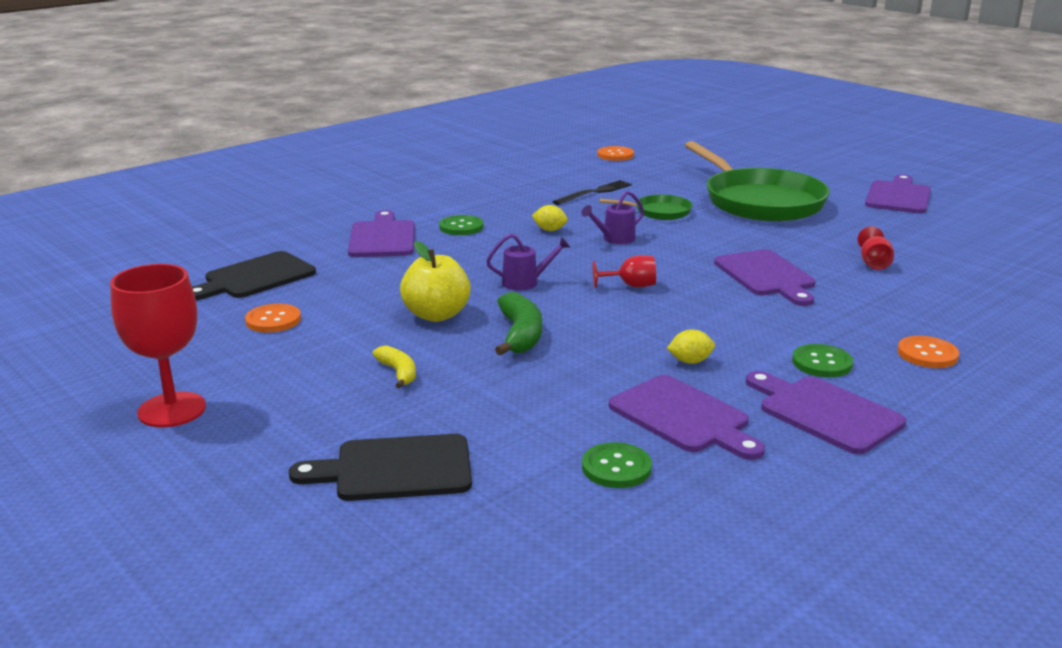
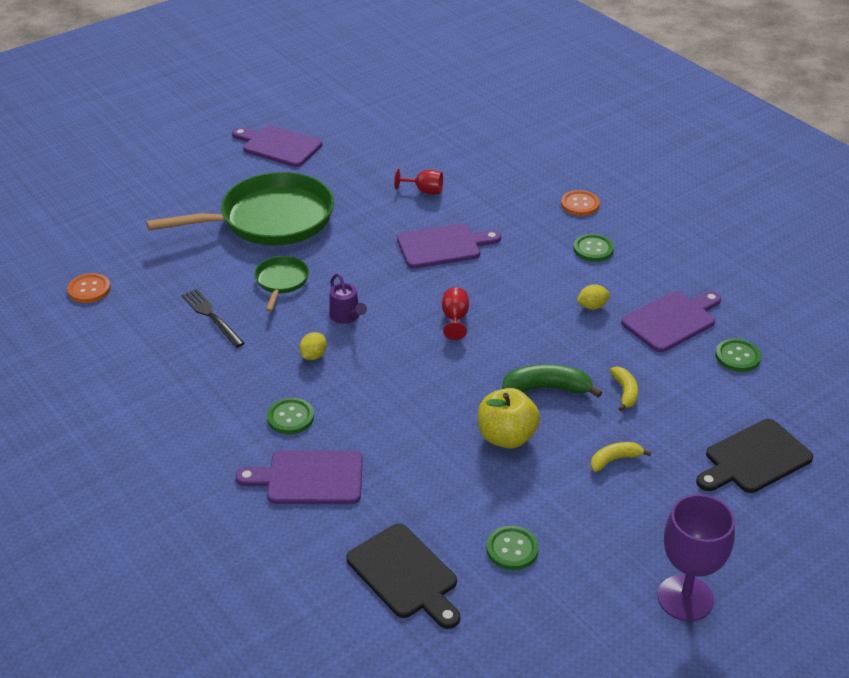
camera: 85 degrees left, 15 degrees up
red goblet [110,264,206,427] -> purple goblet [658,494,735,621]
orange button [245,304,301,333] -> green button [486,526,539,570]
black cutting board [289,434,472,501] -> black cutting board turned 60 degrees clockwise [696,419,813,493]
purple watering can [486,233,570,290] -> none
yellow lemon [667,329,715,364] -> yellow lemon turned 75 degrees clockwise [576,284,610,309]
purple cutting board [746,371,906,454] -> none
none -> yellow banana [610,366,638,411]

